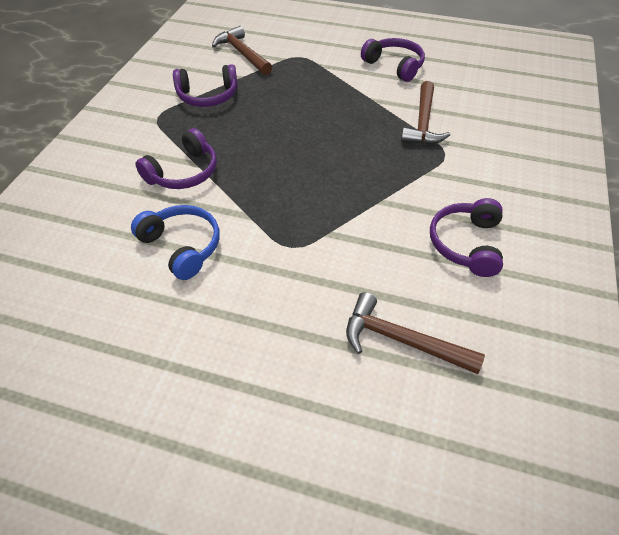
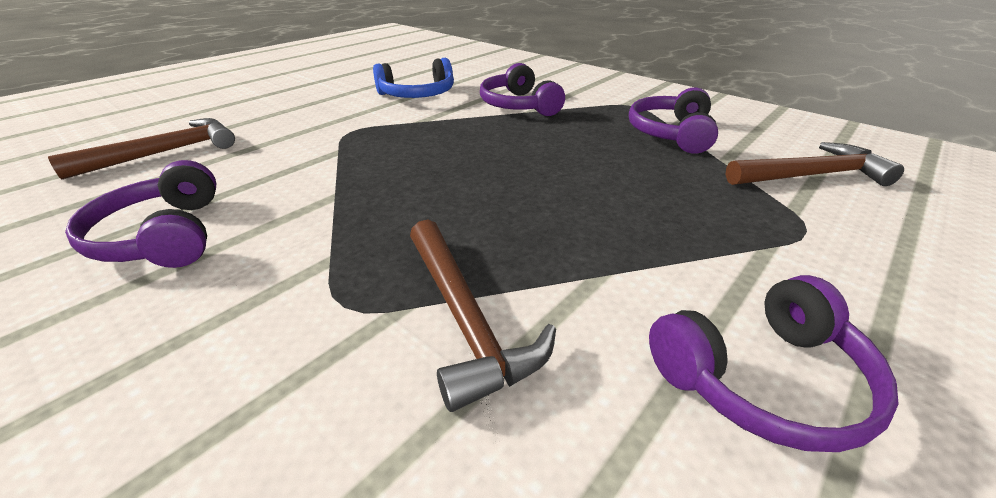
camera: 115 degrees right, 15 degrees down
brown hammer [401,81,450,145] -> brown hammer turned 150 degrees counterclockwise [410,220,556,412]
purple headphones [430,198,503,277] -> purple headphones turned 150 degrees counterclockwise [65,160,217,268]

